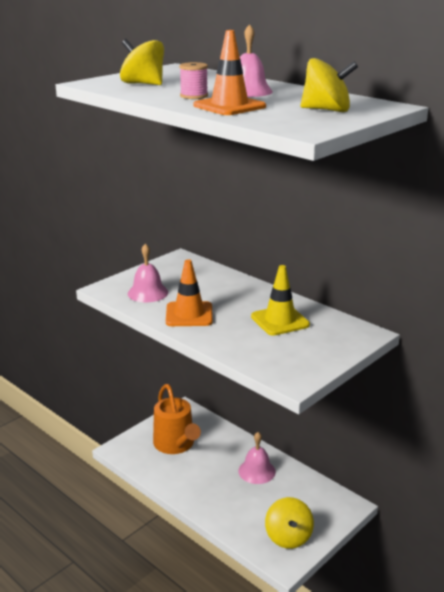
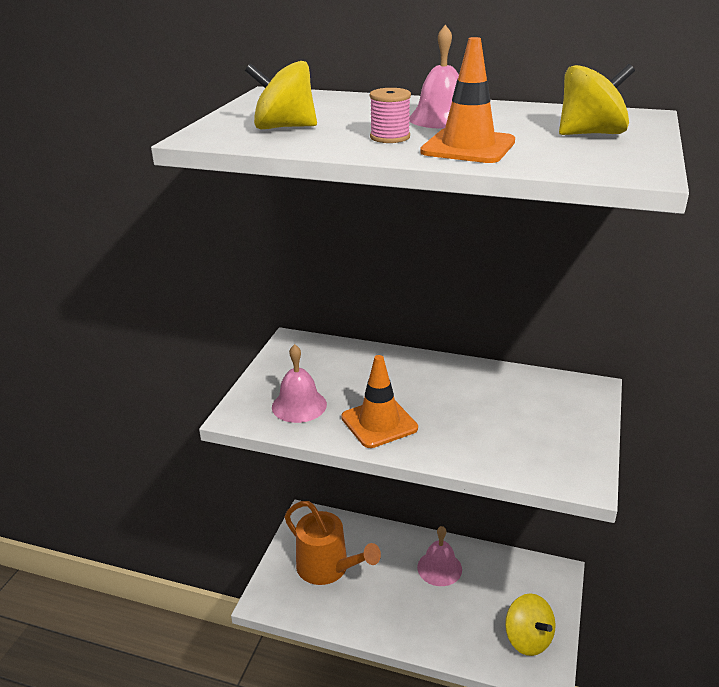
camera: 25 degrees left, 5 degrees up
yellow traffic cone [251,265,310,336] -> none

